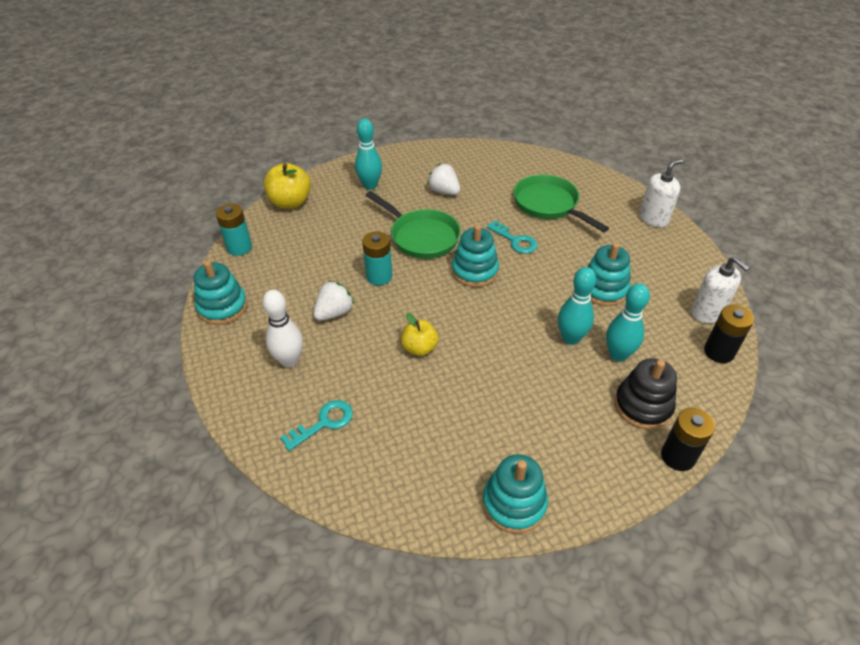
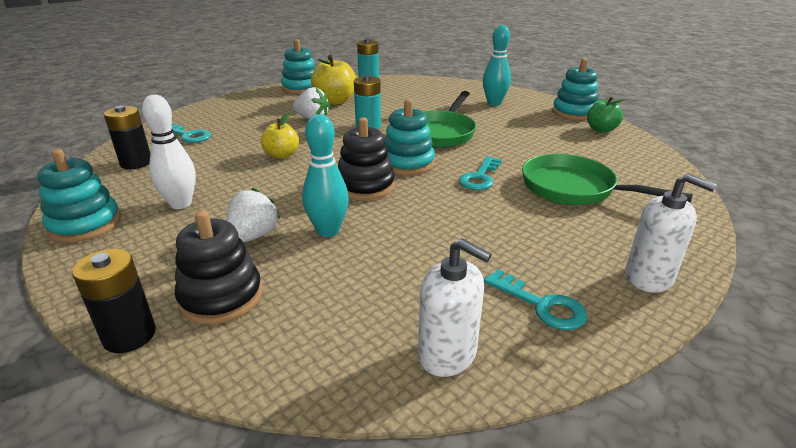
camera: 70 degrees right, 15 degrees down
white bowling pin [262,290,303,367] -> white bowling pin moved to [142,95,196,209]
yellow apple [264,163,311,209] -> yellow apple moved to [311,55,356,105]
white strawberry [427,164,460,195] -> white strawberry moved to [226,188,280,243]
green pan [513,175,609,232] -> green pan turned 90 degrees counterclockwise [522,154,693,205]
turquoise stacking toy [587,242,631,306] -> turquoise stacking toy moved to [552,58,599,120]
turquoise bowling pin [606,283,650,362] -> none
white soap dispenser [691,257,750,324] -> white soap dispenser turned 90 degrees counterclockwise [418,238,492,377]
black battery [704,305,754,363] -> black battery moved to [104,105,151,169]
none -> black stacking toy [338,117,395,200]
none -> turquoise key [484,269,587,330]
none -> green apple [587,97,626,133]

